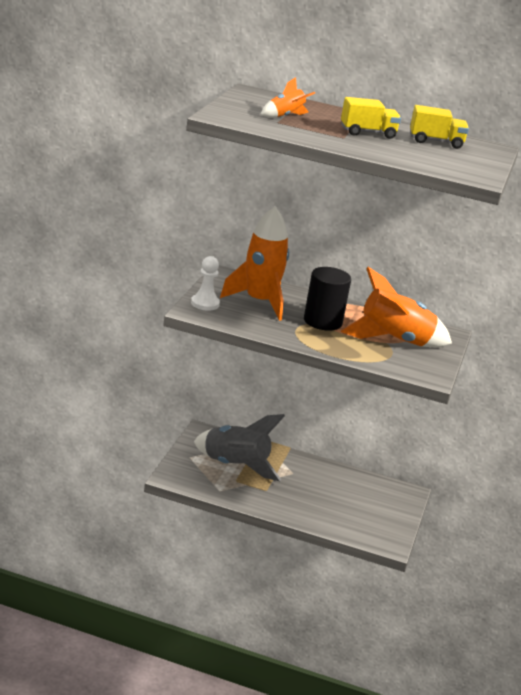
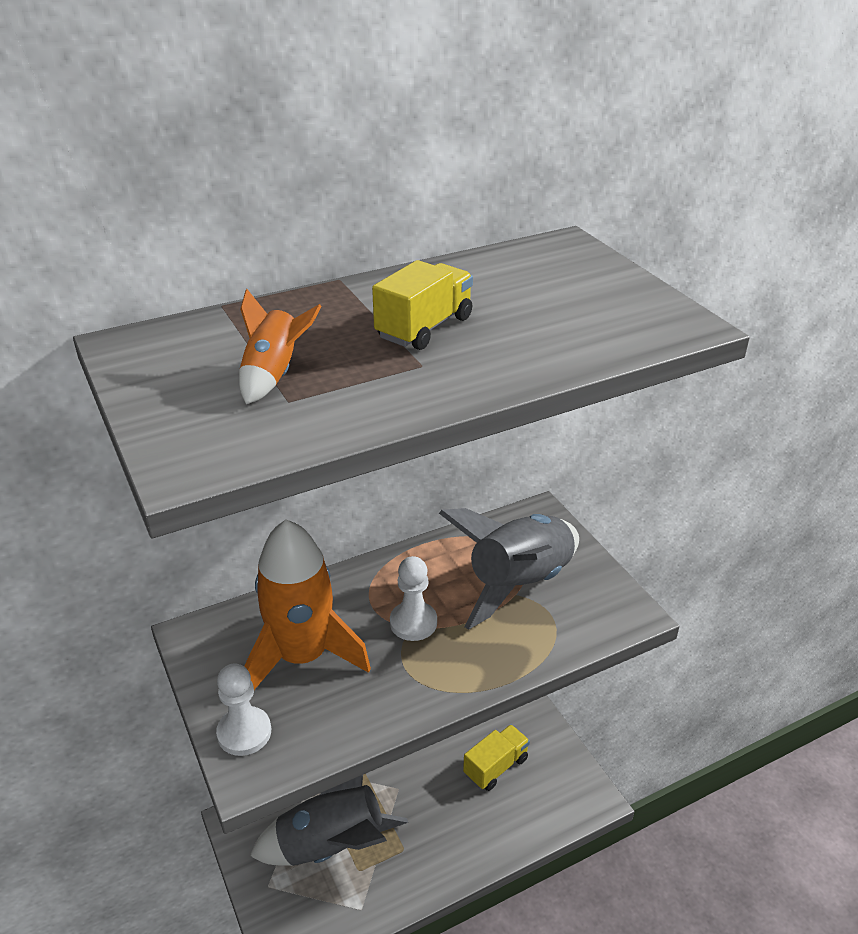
camera: 40 degrees left, 10 degrees up
black cylinder [304,267,351,331] -> white pawn [390,556,437,641]
orange rocket [341,267,452,347] -> grey rocket [439,508,579,629]
yellow truck [410,105,469,149] -> yellow truck moved to [463,725,530,791]

